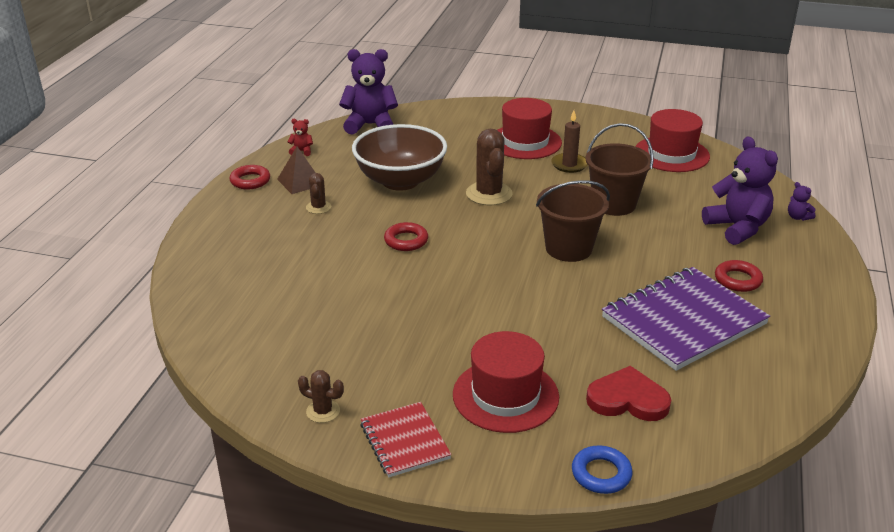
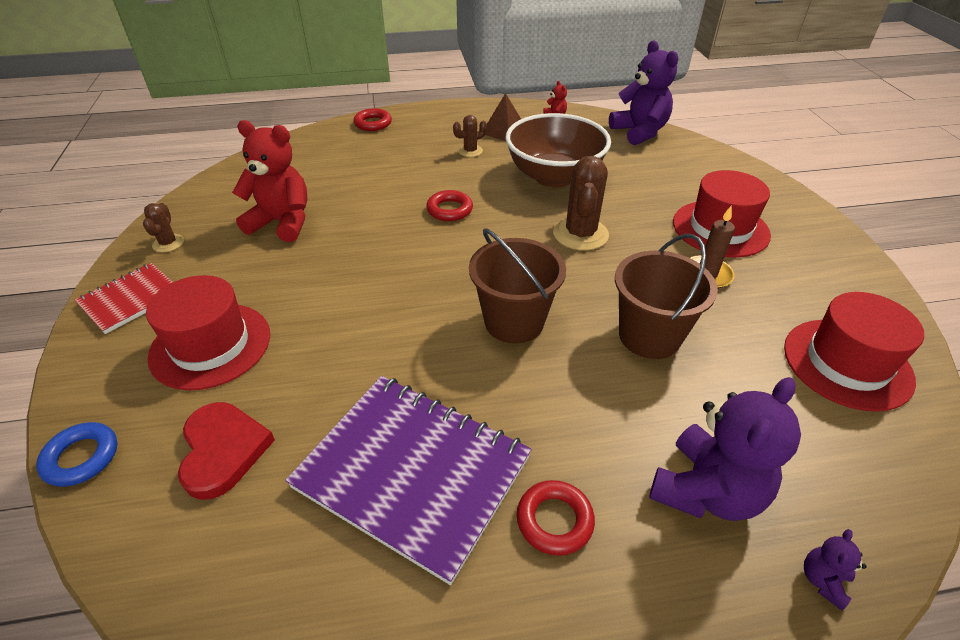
camera: 65 degrees right, 10 degrees up
red ring [230,165,270,189] -> red ring moved to [353,108,392,131]
brown cactus [466,129,513,205] -> brown cactus turned 45 degrees counterclockwise [553,156,609,251]
none -> red teddy bear [232,120,307,242]

